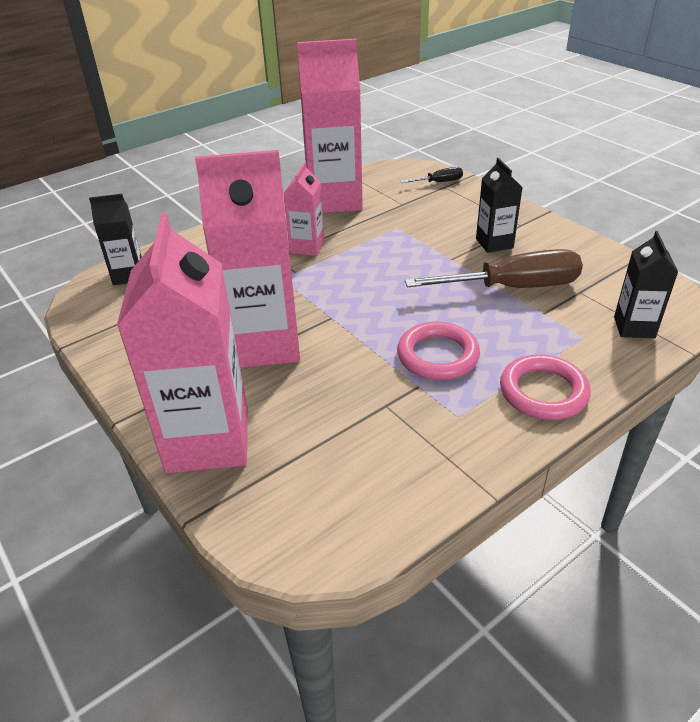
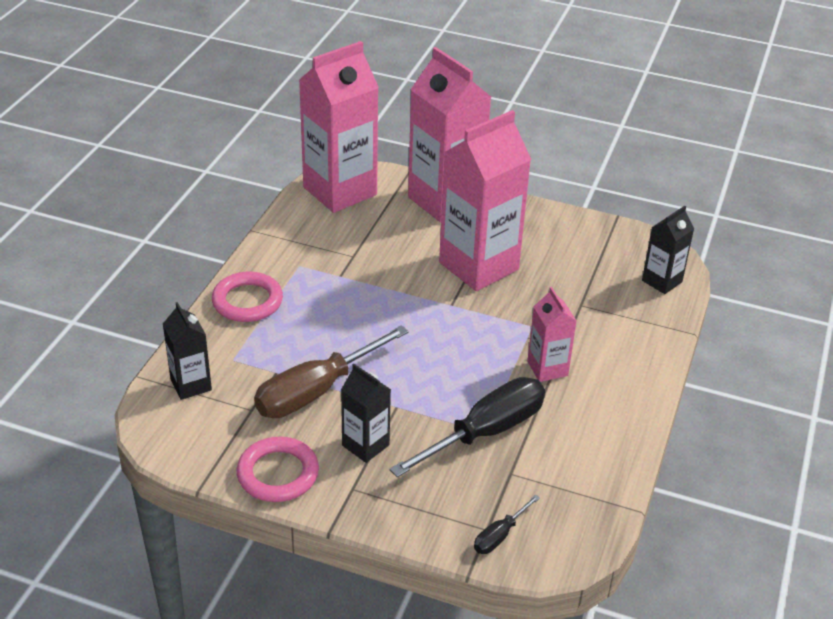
camera: 145 degrees right, 0 degrees up
pink carton [297,39,363,213] -> pink carton moved to [299,41,379,213]
pink ring [397,322,480,380] -> pink ring moved to [237,437,319,502]
none -> black screwdriver [389,377,545,477]

